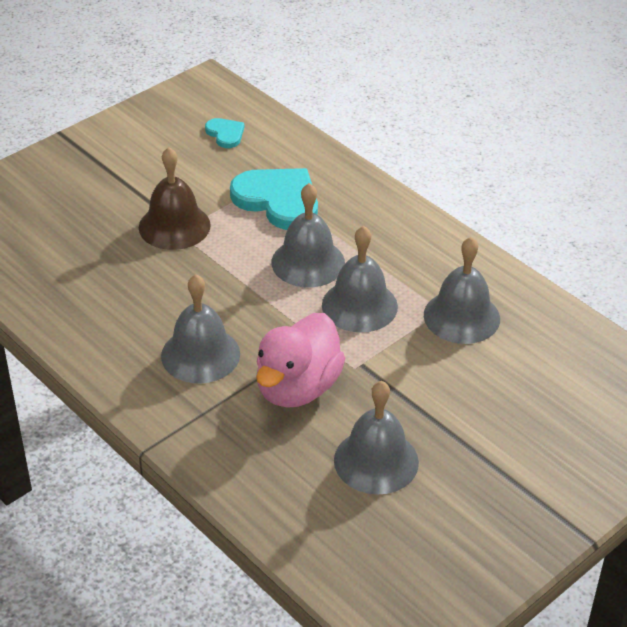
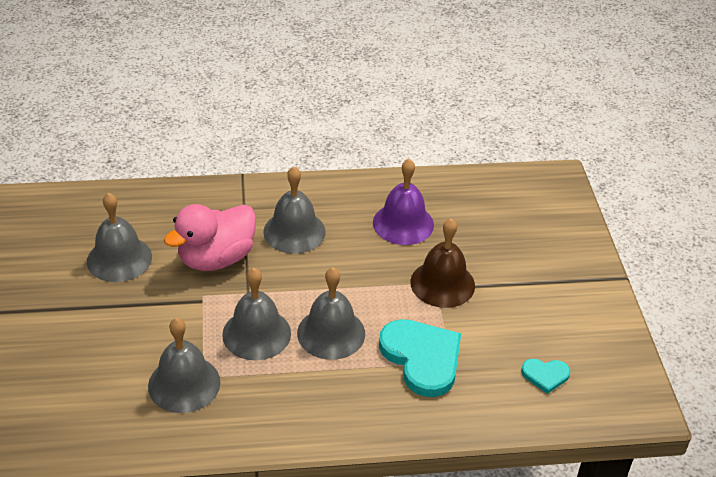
camera: 125 degrees right, 0 degrees up
turquoise heart [230,168,318,230] -> turquoise heart turned 105 degrees counterclockwise [379,319,461,397]
pink duck [256,313,345,408] -> pink duck turned 105 degrees counterclockwise [164,204,256,271]
none -> purple bell [373,159,434,245]

